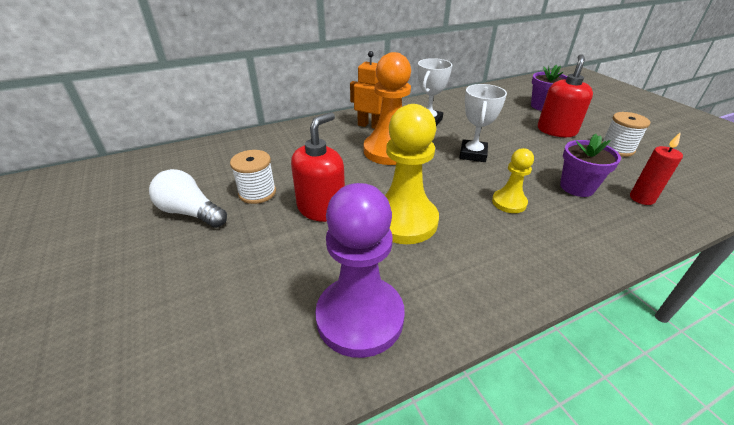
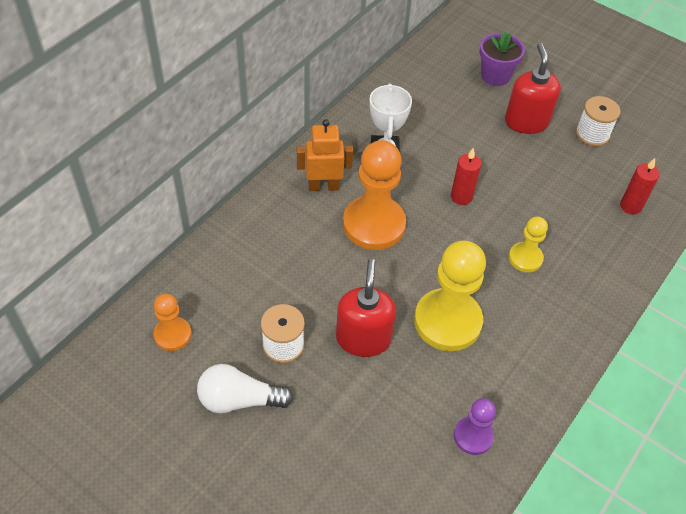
camera: 30 degrees left, 15 degrees up
purple pawn [315,183,405,358] -> purple pawn [454,398,496,455], size x0.53
white trophy [459,84,507,162] -> red candle [451,148,481,205]
purple flower pot [560,134,621,197] -> none
none -> orange pawn [154,294,191,351]

